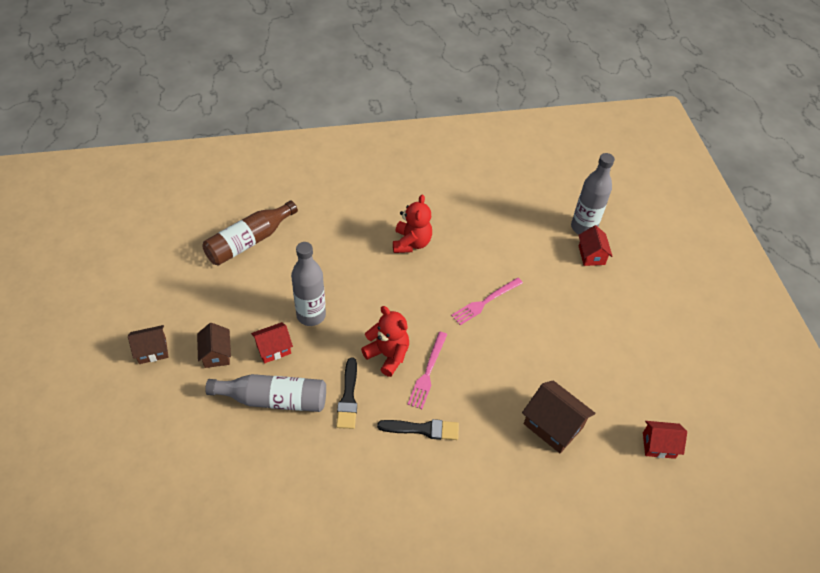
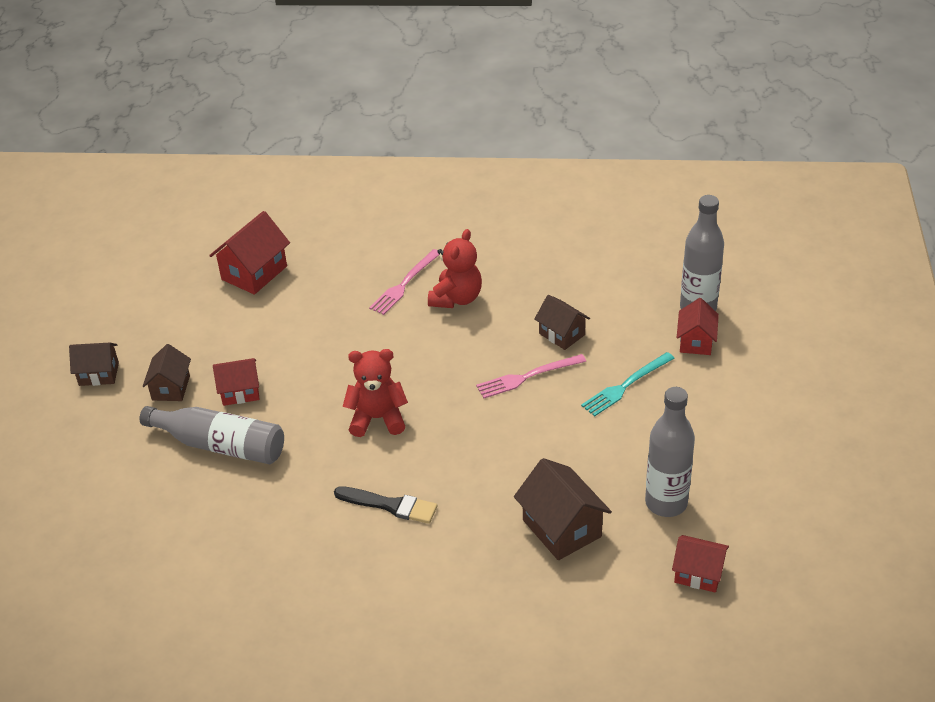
camera: 20 degrees right, 10 degrees down
brown bottle [202,201,298,266] -> red house [209,211,290,295]
grey bottle [291,242,326,326] -> grey bottle moved to [645,387,695,517]
black brush [336,358,357,429] -> none
red teddy bear [361,306,409,377] -> red teddy bear turned 60 degrees counterclockwise [343,349,408,437]
pink fork [407,332,447,409] -> pink fork moved to [369,249,440,315]
none -> brown house [535,295,590,350]
none -> turquoise fork [581,352,675,416]

